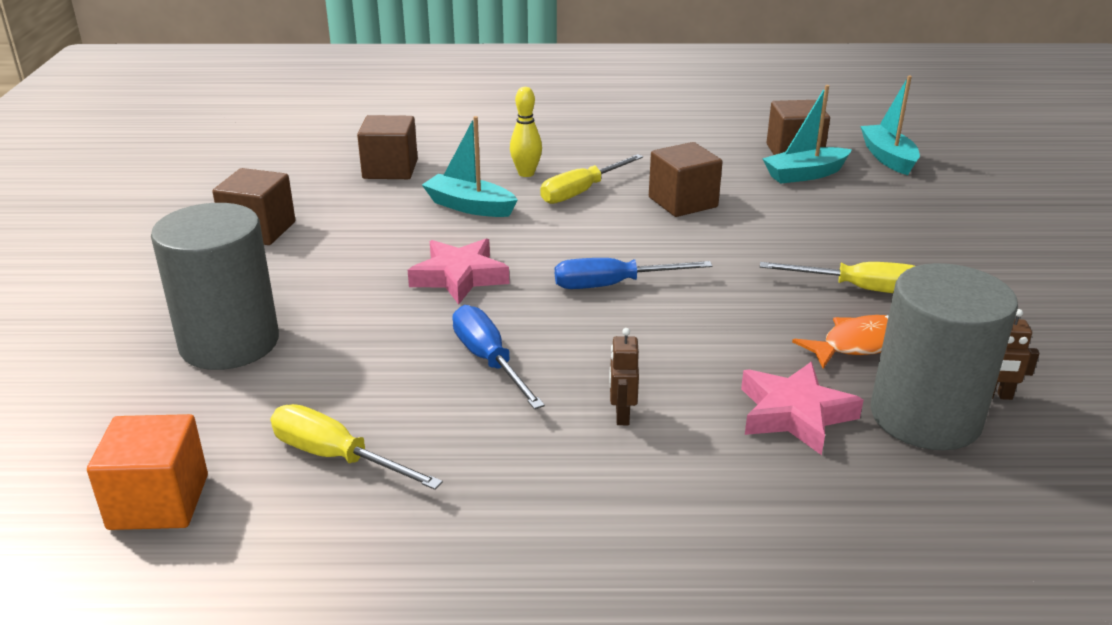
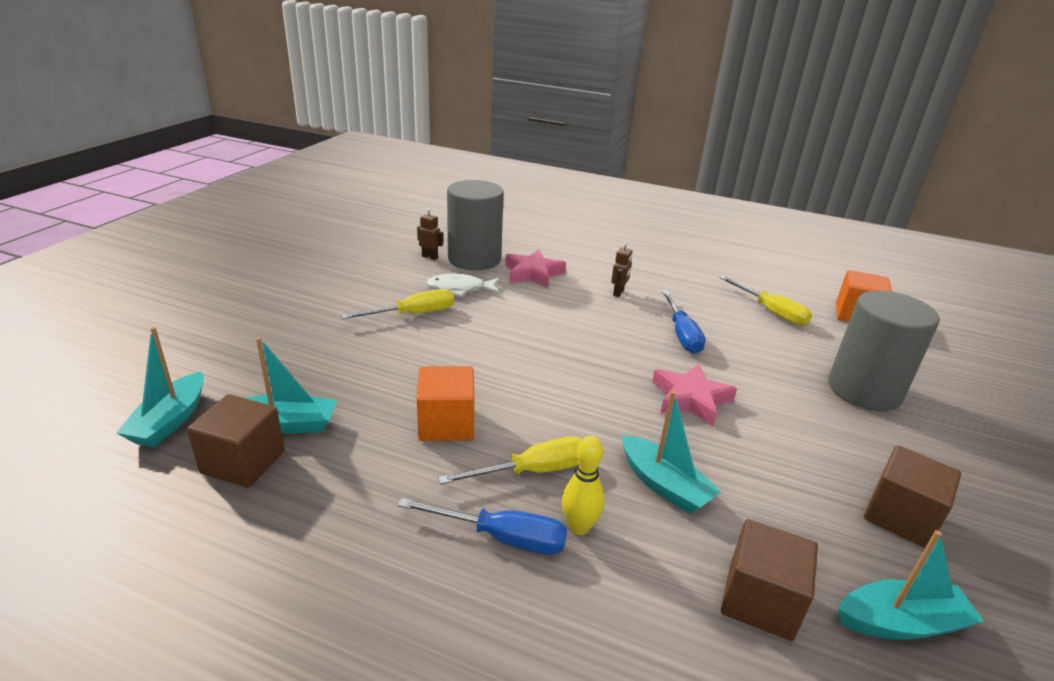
camera: 160 degrees left, 0 degrees up
blue screwdriver [555,258,713,289] -> blue screwdriver moved to [398,498,567,555]
brown cube [649,142,722,217] -> orange cube [417,366,474,441]
yellow screwdriver [760,262,915,293] -> yellow screwdriver turned 120 degrees clockwise [341,289,454,319]
orange fish [792,315,889,369] -> white fish [426,274,500,297]
none -> turquoise boat [838,530,984,640]

